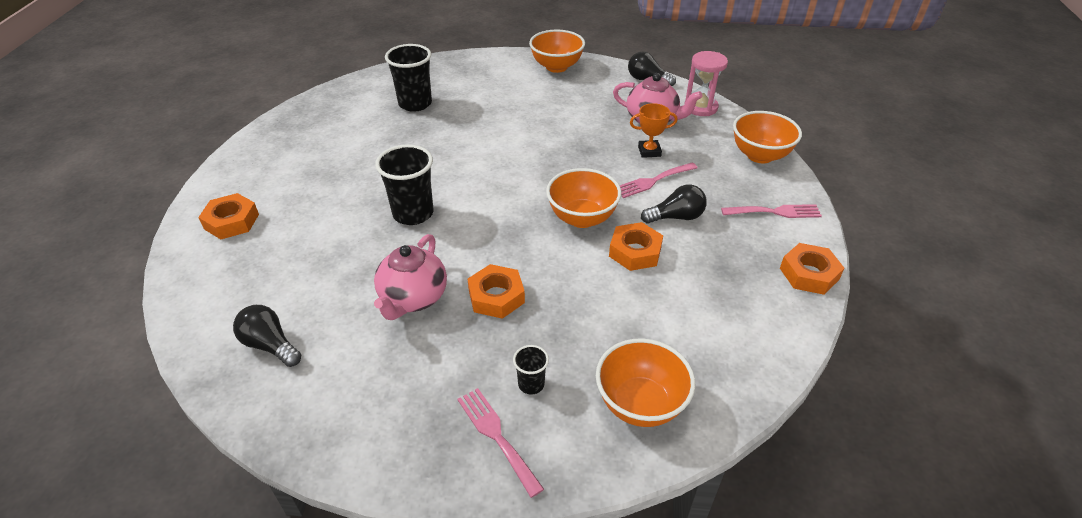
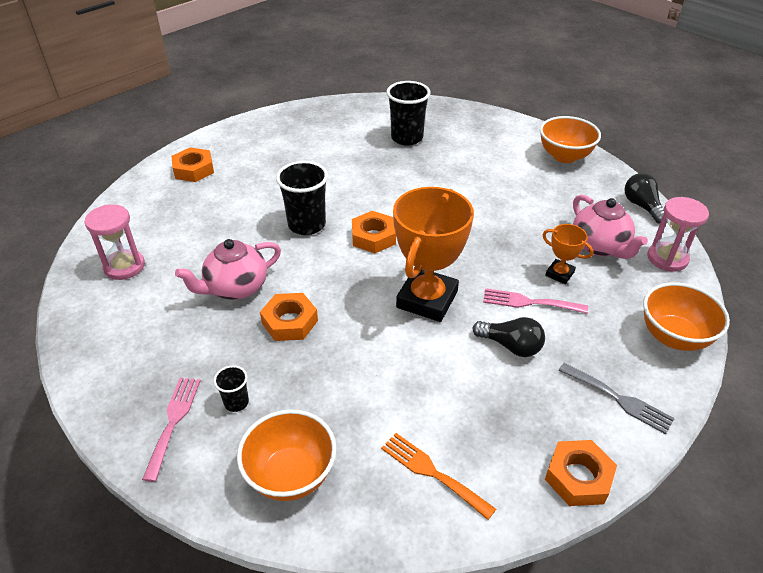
camera: 40 degrees right, 0 degrees up
black light bulb [233,305,301,367] -> pink hourglass [85,204,145,280]
orange bowl [546,168,621,228] -> orange trophy [393,187,474,322]
orange nut [609,222,663,271] -> orange nut moved to [352,211,396,253]
pink fork [721,204,822,218] -> grey fork [558,363,675,434]
none -> orange fork [381,433,496,520]

